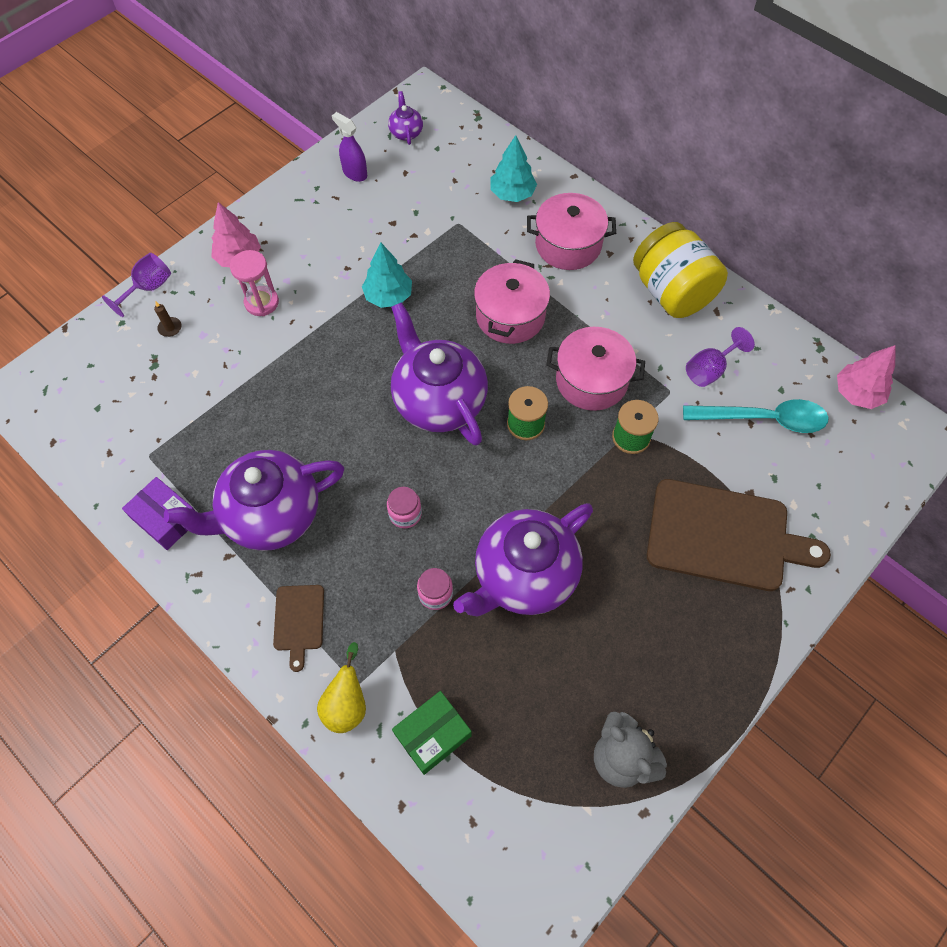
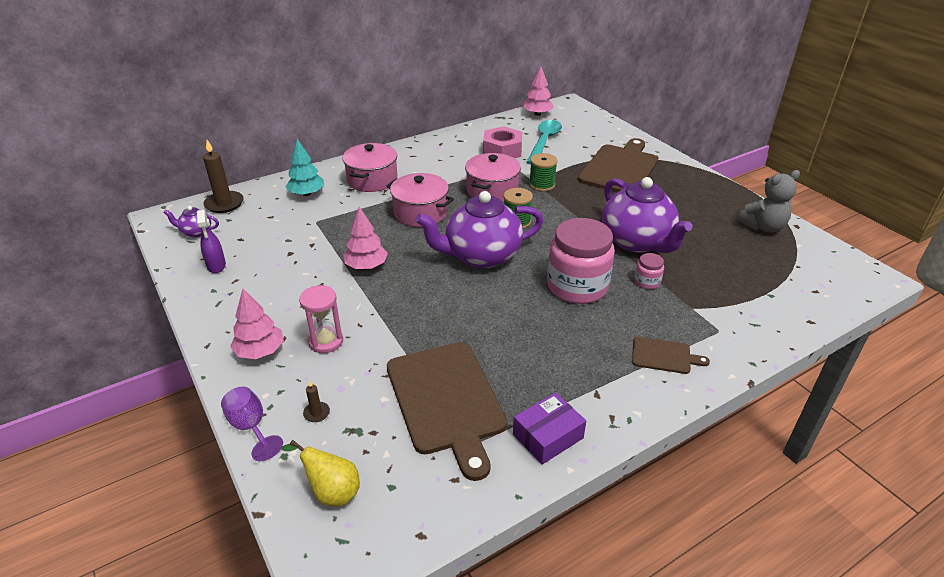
camera: 75 degrees left, 25 degrees down
purple teapot [164,450,344,551] -> none
yellow pear [317,642,366,733] -> yellow pear moved to [281,440,360,506]
purple spray bottle [332,112,367,182] -> purple spray bottle turned 75 degrees counterclockwise [197,210,226,273]
turquoise tree [362,243,412,308] -> pink tree [343,207,388,269]
pink jar [387,487,422,528] -> pink jar [547,218,615,304], size x2.31
green box [392,691,472,775] -> none
yellow jar [633,222,728,318] -> none
purple goblet [686,327,755,387] -> pink nut [483,126,522,158]
none -> brown candle [203,140,244,213]
none -> brown cutting board [387,342,507,481]

